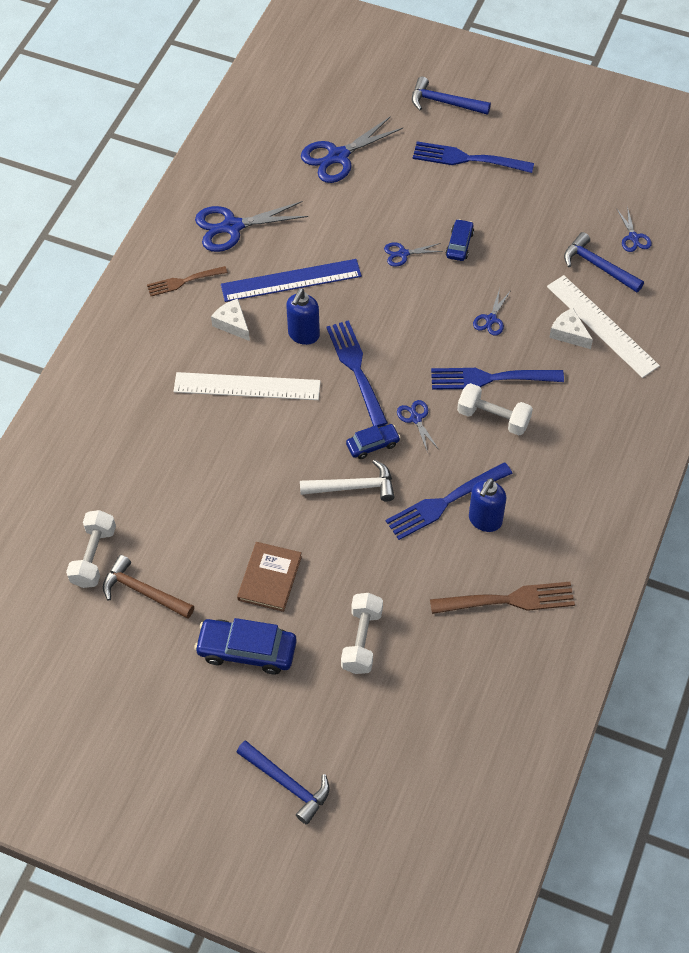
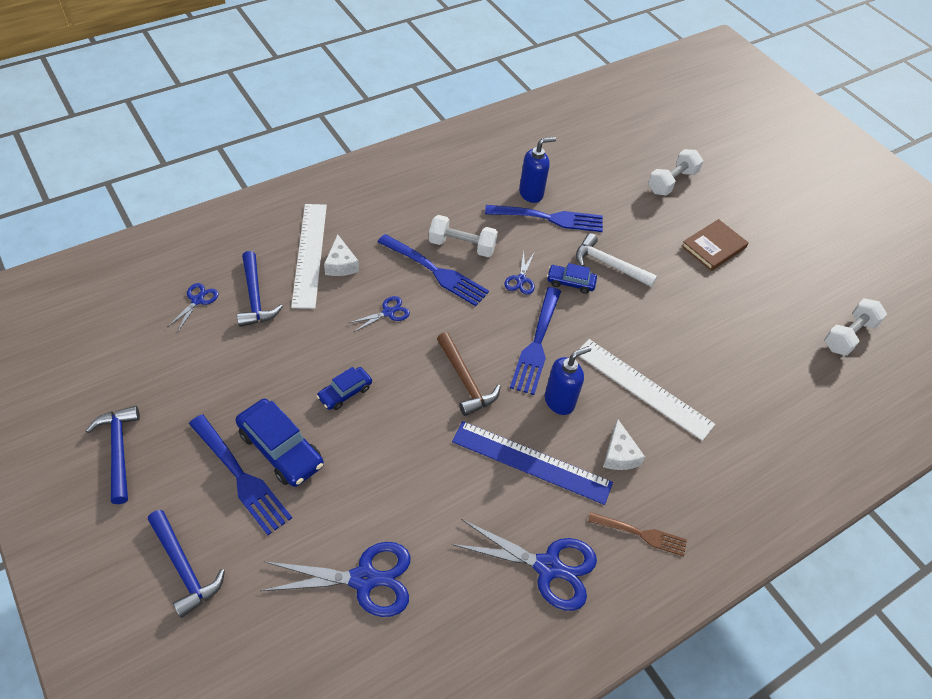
camera: 150 degrees left, 5 degrees down
brown hammer [103,555,194,619] -> brown hammer moved to [437,332,501,416]
blue car [194,618,297,675] -> blue car moved to [235,399,324,487]
blue hammer [236,741,329,825] -> blue hammer moved to [86,406,140,504]
blue scissors [384,242,443,267] -> none
brown fork [430,582,575,614] -> none
white dumbbell [457,383,533,435] -> white dumbbell turned 45 degrees counterclockwise [429,215,498,257]

